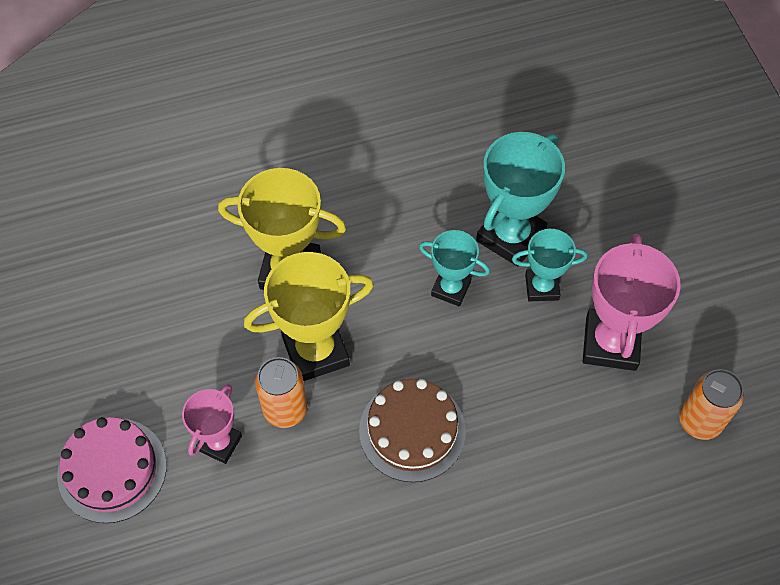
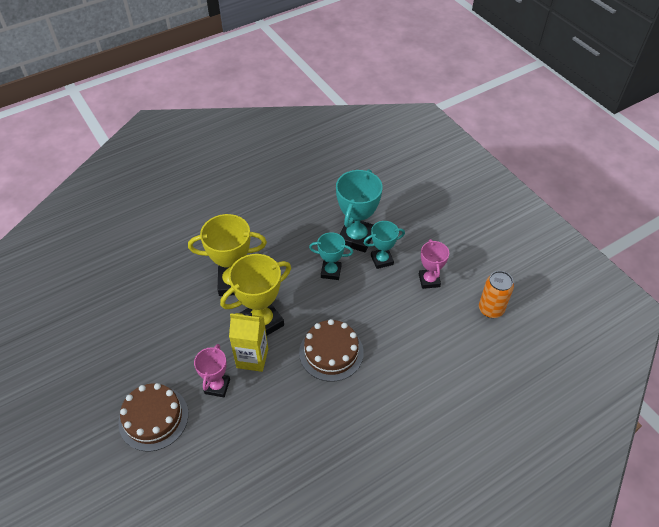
camera: 15 degrees left, 10 degrees down
pink cake [57,417,167,523] -> brown cake [118,383,188,452]
orange can [255,357,307,428] -> yellow carton [229,312,268,372]
pink trophy [583,234,681,371] -> pink trophy [419,239,449,289], size x0.60

